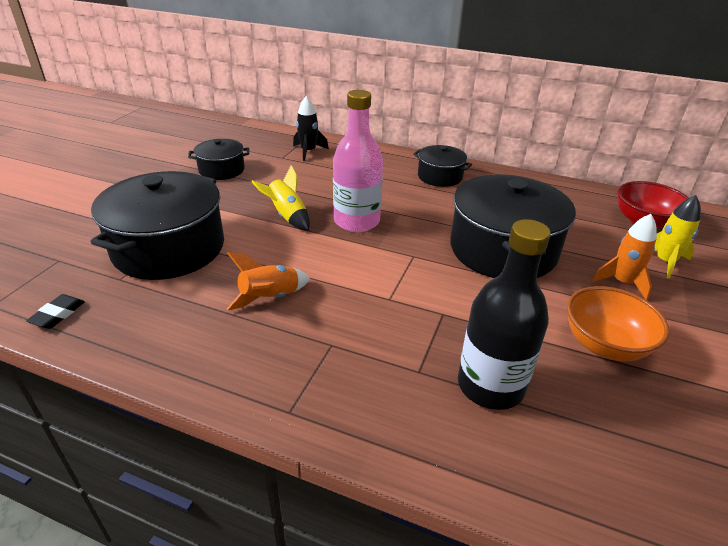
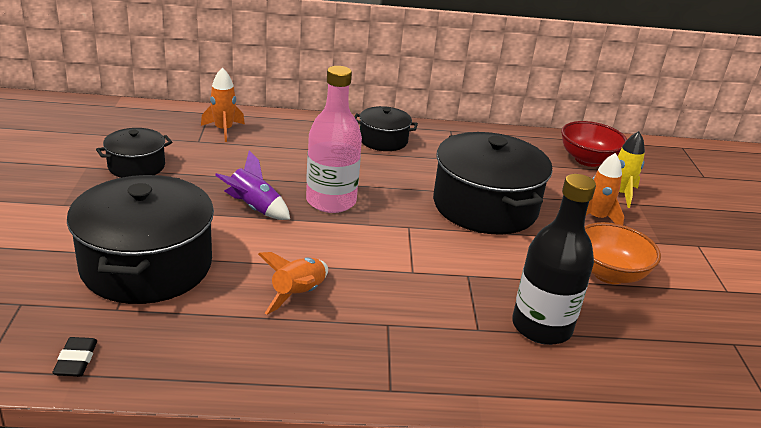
camera: 25 degrees left, 5 degrees down
yellow rocket [251,165,310,231] -> purple rocket [215,150,290,220]
black rocket [293,96,329,161] -> orange rocket [201,68,245,142]

